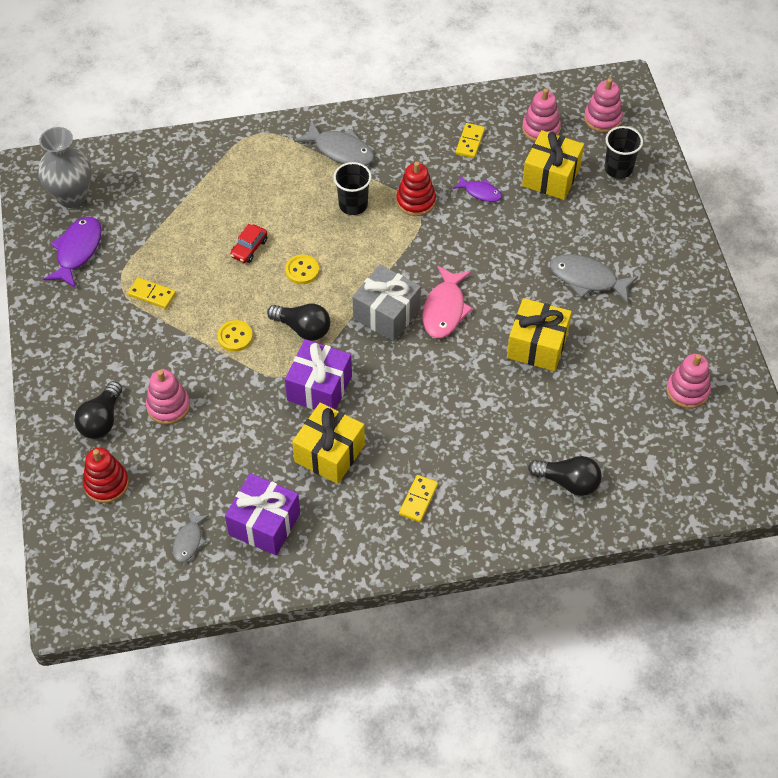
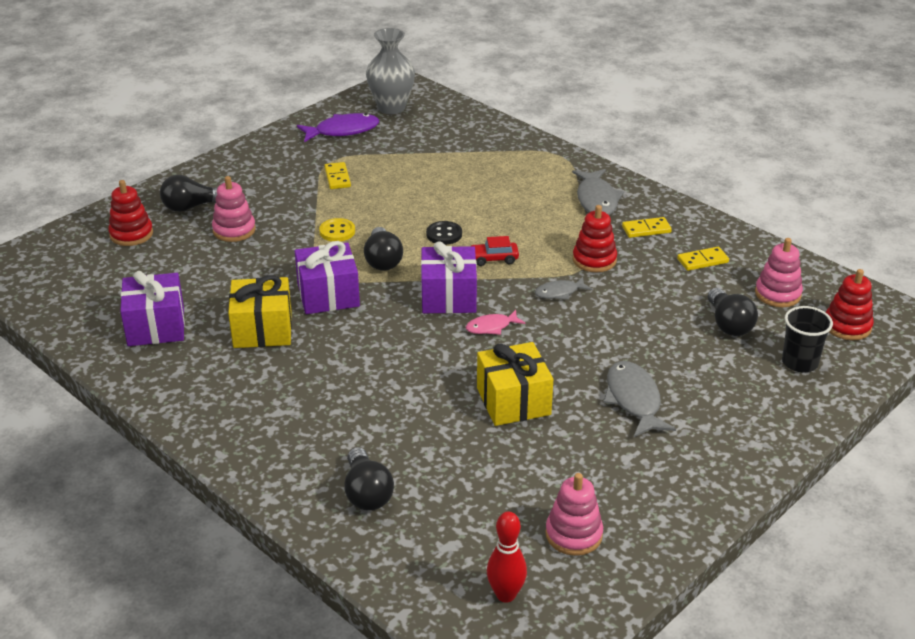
camera: 55 degrees right, 20 degrees down
grey fish [173,511,209,562] -> grey fish moved to [535,277,592,300]
red car [230,224,267,263] -> red car moved to [471,236,519,266]
yellow button [285,255,319,284] -> black button [426,221,462,245]
black cup [333,162,372,215] -> none
grey gift [352,264,421,341] -> purple gift [421,241,477,314]
yellow domino [399,475,438,522] -> yellow domino moved to [622,217,672,238]
pink fish [422,266,473,338] -> pink fish [466,310,525,335], size x0.59
purple fish [453,175,502,202] -> none
yellow gift [522,130,584,200] -> black light bulb [708,288,758,336]
pink stacking toy [584,78,623,133] -> red stacking toy [826,269,874,340]
none -> red bowling pin [487,511,527,602]

